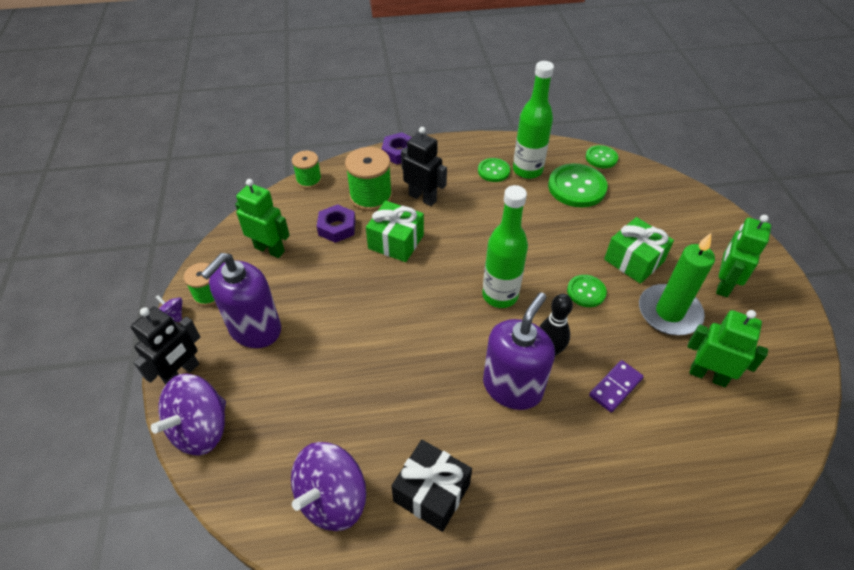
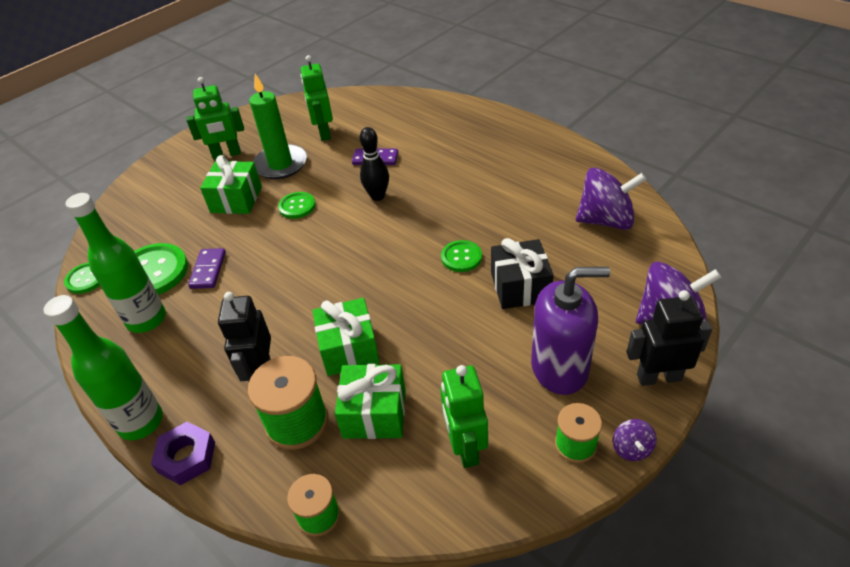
camera: 125 degrees left, 5 degrees down
purple nut [317,204,356,243] -> green gift [335,364,406,439]
black gift [391,440,472,532] -> black gift moved to [491,238,554,309]
green button [478,158,510,182] -> green button moved to [441,240,482,272]
green bottle [482,185,528,308] -> green bottle moved to [43,295,163,440]
purple soap dispenser [483,292,555,410] -> none
none -> purple domino [188,248,226,289]

